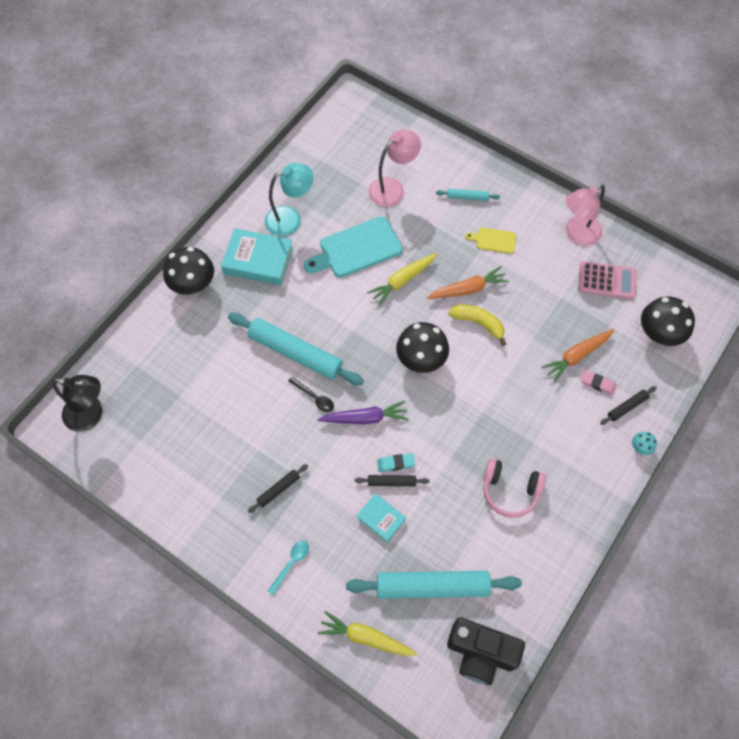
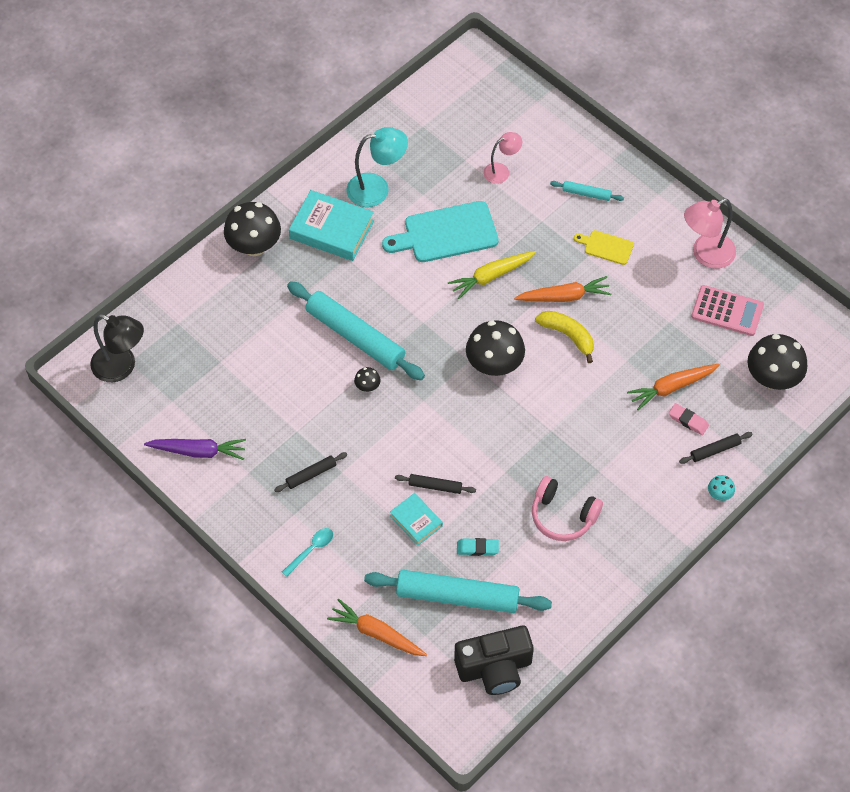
camera: 10 degrees right, 5 degrees down
black spoon [288,376,334,412] -> black mushroom [354,367,380,392]
purple carrot [317,401,408,424] -> purple carrot moved to [144,439,246,460]
yellow carrot [318,611,417,656] -> orange carrot [327,599,427,656]
pink lamp [369,130,421,207] -> pink lamp [483,132,522,184], size x0.62
turquoise eraser [377,453,415,472] -> turquoise eraser moved to [457,538,499,556]
black camera [447,617,525,685] -> black camera turned 45 degrees counterclockwise [454,626,534,695]

